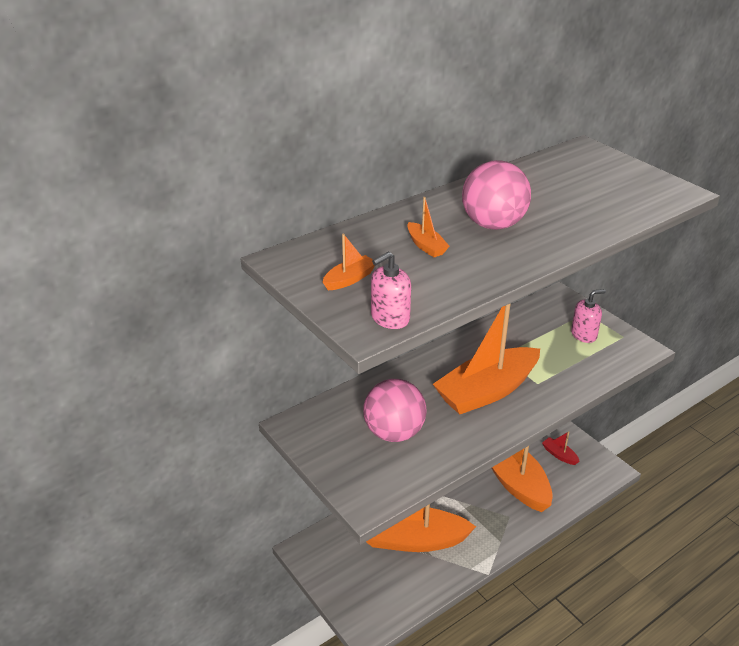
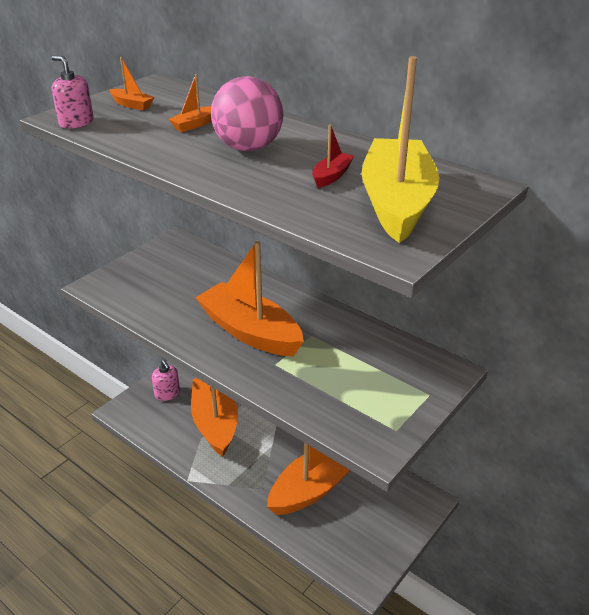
camera: 75 degrees right, 0 degrees up
pink ball [363,379,427,442] -> none
red boat [542,431,580,465] -> red boat moved to [312,124,354,188]
pink soap dispenser [571,289,606,343] -> pink soap dispenser moved to [152,360,180,401]
none -> yellow boat [361,56,439,243]

